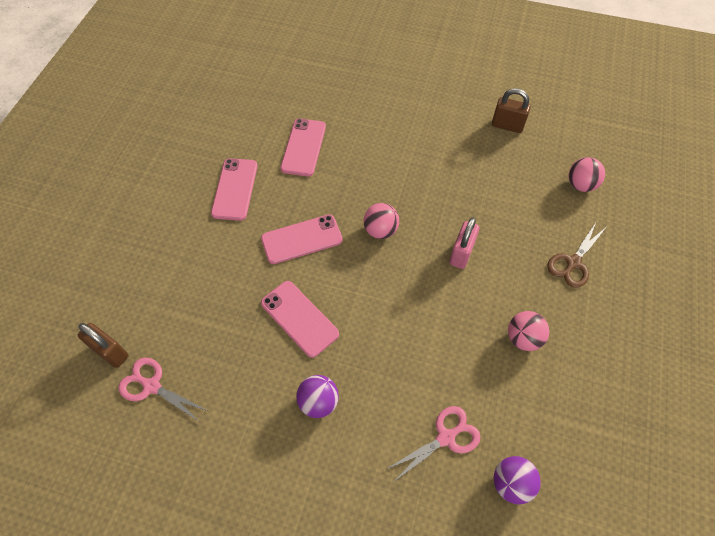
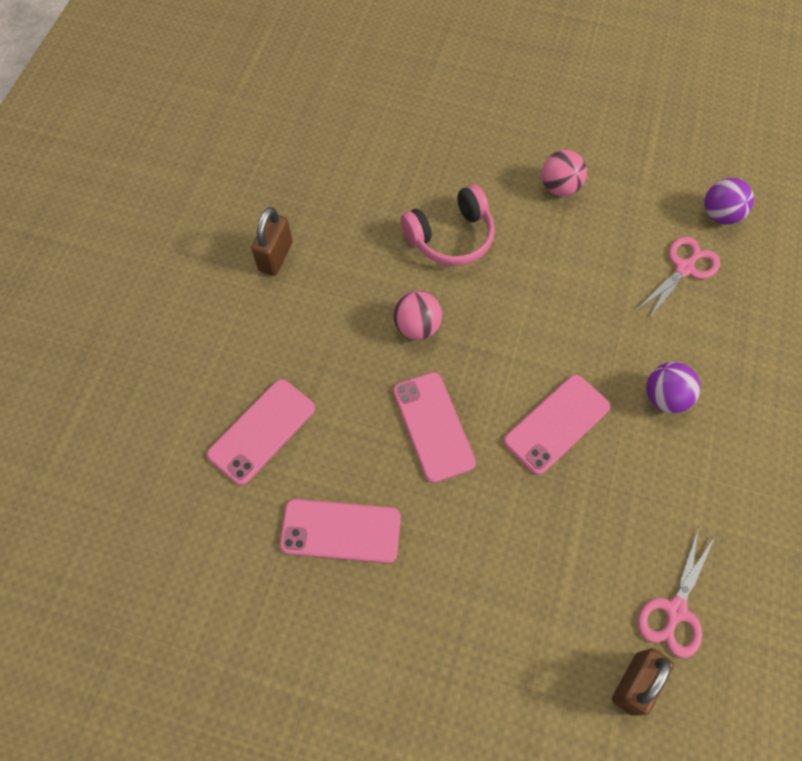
camera: 90 degrees left, 5 degrees up
pink phone [280,118,326,177] -> pink phone turned 60 degrees counterclockwise [207,379,315,486]
pink scissors [387,406,481,480] -> pink scissors turned 75 degrees clockwise [637,236,720,320]
pink padlock [450,217,480,269] -> pink headphones [401,184,495,266]
brown padlock [492,88,531,133] -> brown padlock moved to [251,207,293,276]
brown scissors [547,223,605,288] -> none
pink ball [569,157,605,192] -> none

